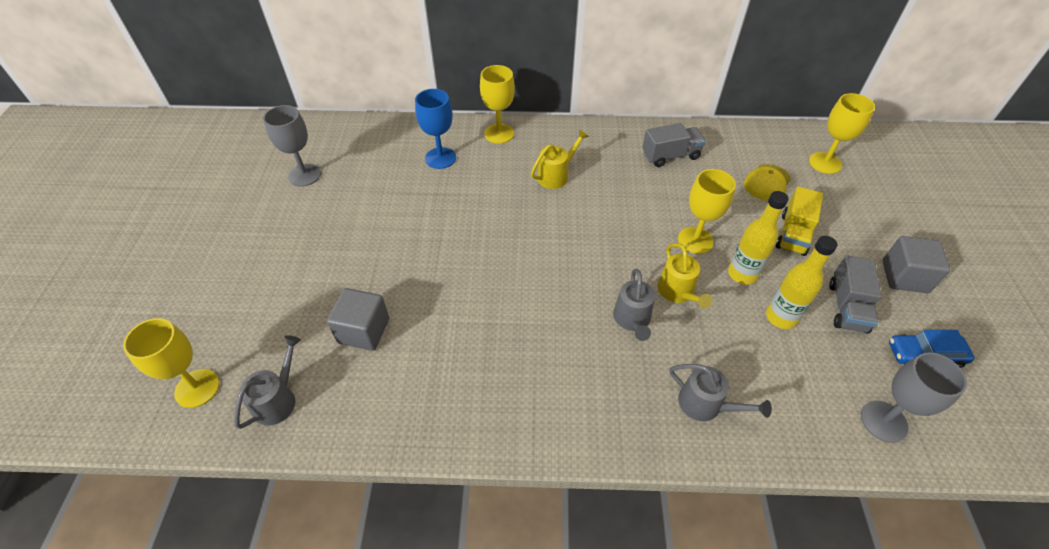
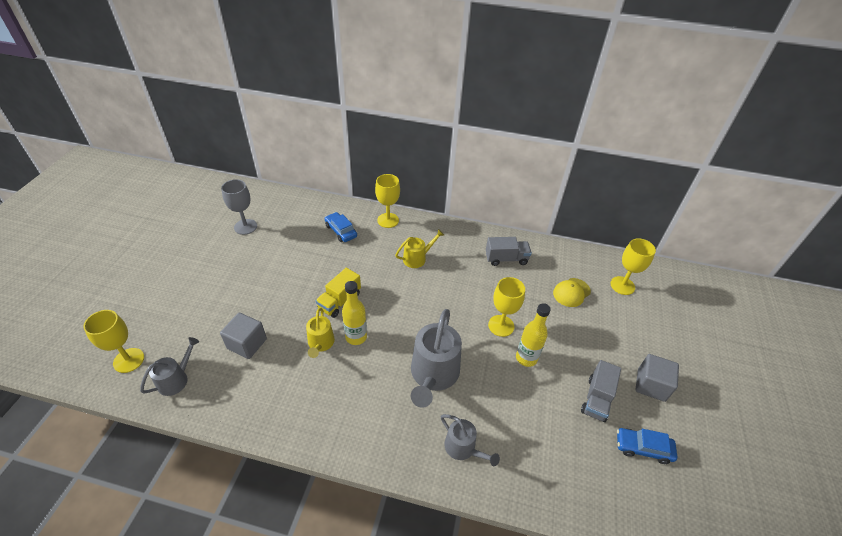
camera: 10 degrees right, 5 degrees down
blue goblet [415,89,456,169] -> blue car [325,212,357,242]
grey watering can [613,269,655,341] -> grey watering can [411,309,462,408], size x1.80
yellow watering can [658,243,713,309] -> yellow watering can moved to [306,308,335,358]
yellow bottle [766,236,837,329] -> yellow bottle moved to [342,281,367,345]
yellow truck [776,186,823,256] -> yellow truck moved to [316,268,361,318]
grey goblet [861,352,967,443] -> none

